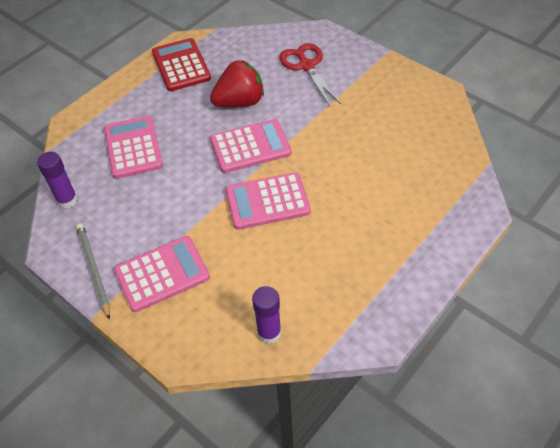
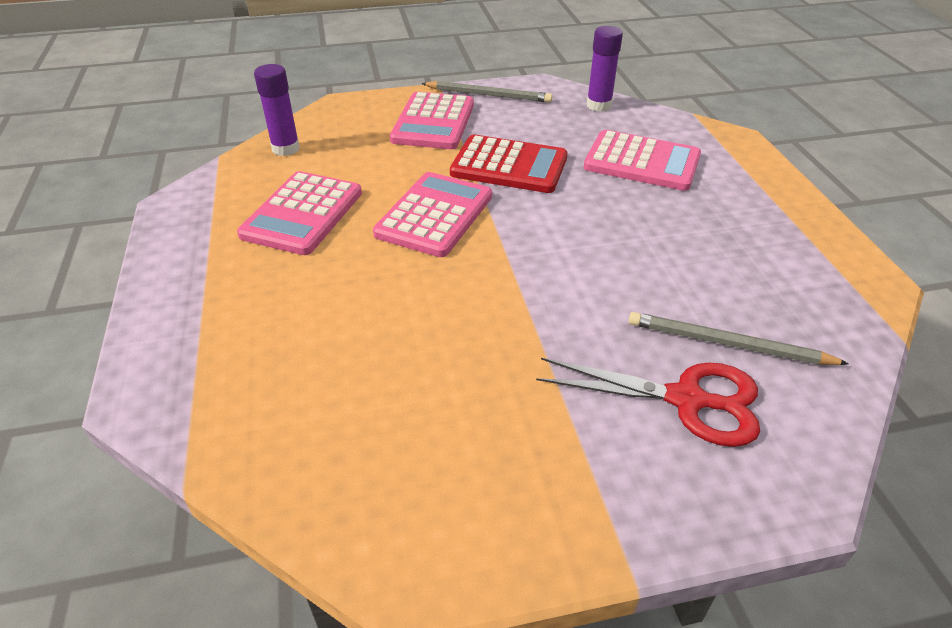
camera: 125 degrees right, 10 degrees down
red calculator [152,38,211,91] -> red calculator moved to [450,135,568,193]
red strawberry [210,60,264,107] -> none
pink calculator [210,119,292,173] -> pink calculator moved to [237,171,362,255]
none -> grey pencil [628,312,849,365]

